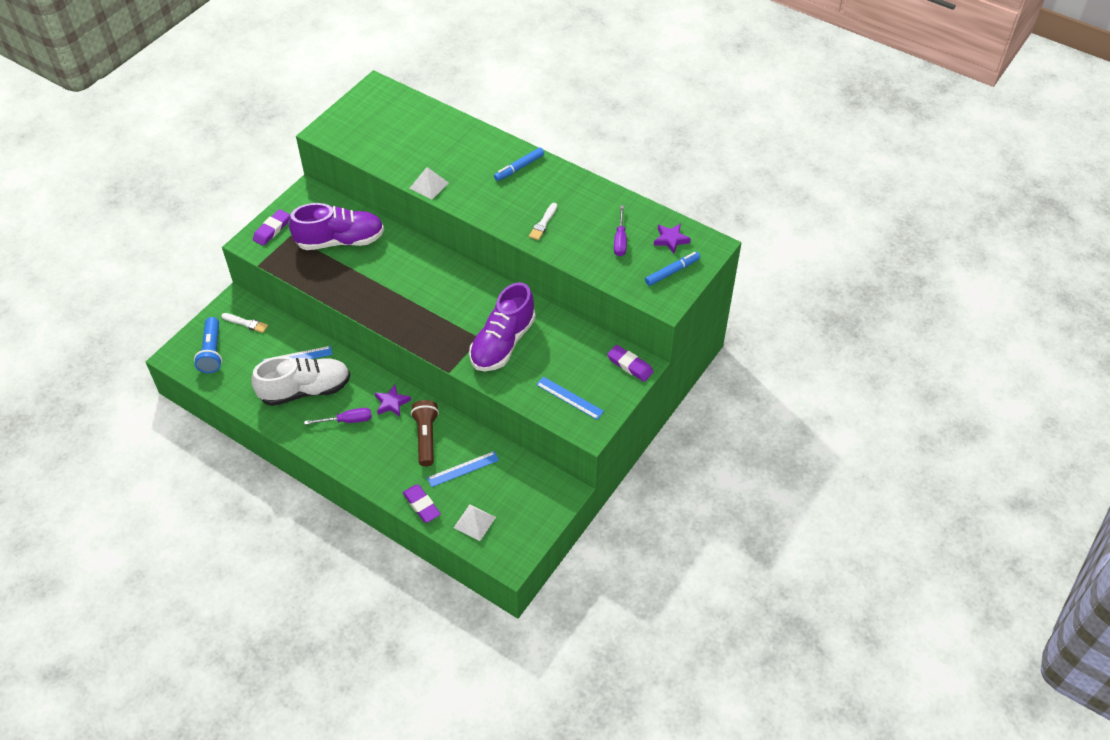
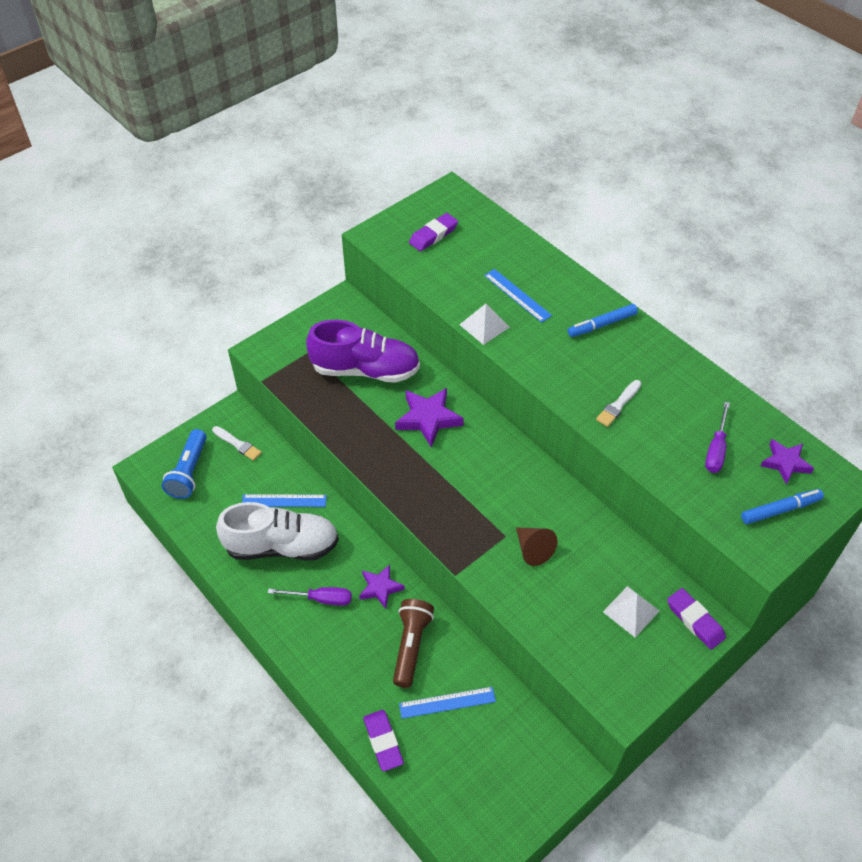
camera: 15 degrees right, 0 degrees up
purple eraser [253,209,290,246] -> purple eraser moved to [409,213,458,251]
white pyramid [454,504,496,541] -> white pyramid moved to [603,586,659,638]
purple shoe [469,282,536,371] -> brown cone [516,527,557,566]
blue ruler [536,377,604,420] -> blue ruler moved to [484,269,552,323]
none -> purple star [395,388,464,447]

